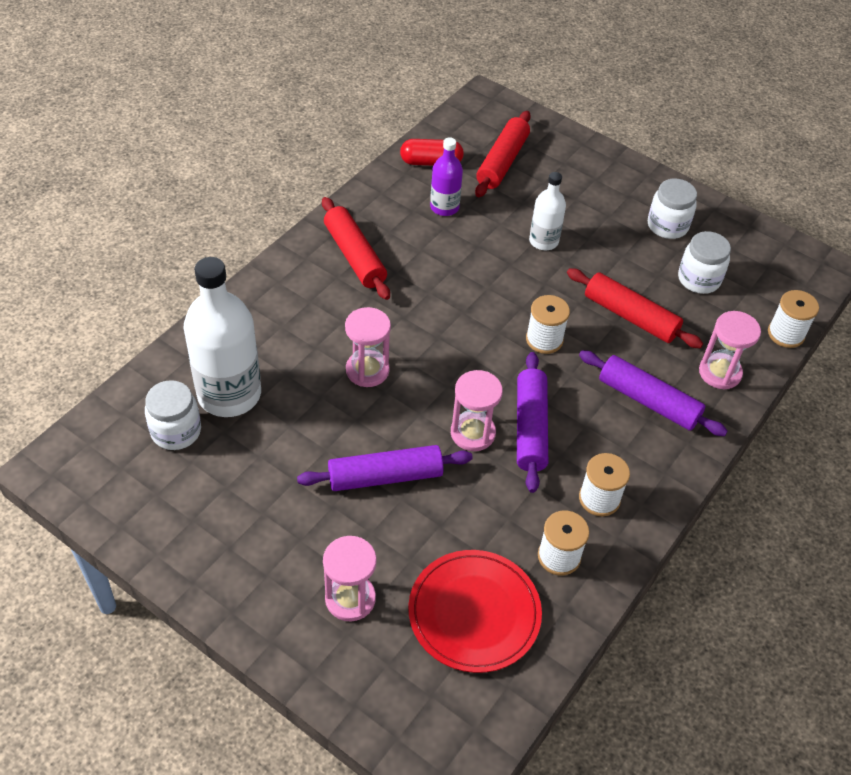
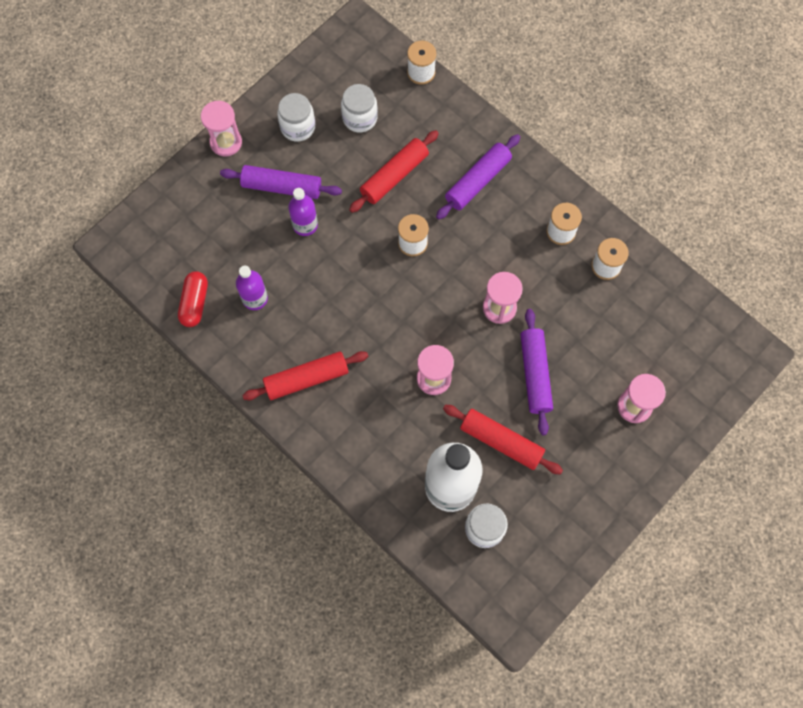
camera: 80 degrees left, 20 degrees up
red plate [408,550,542,673] -> none
red rolling pin [475,111,531,197] -> red rolling pin moved to [443,405,563,475]
purple rolling pin [517,352,548,493] -> purple rolling pin moved to [220,165,342,199]
white bottle [529,172,566,250] -> purple bottle [288,188,318,236]
pink hourglass [699,311,761,390] -> pink hourglass moved to [201,101,242,157]

